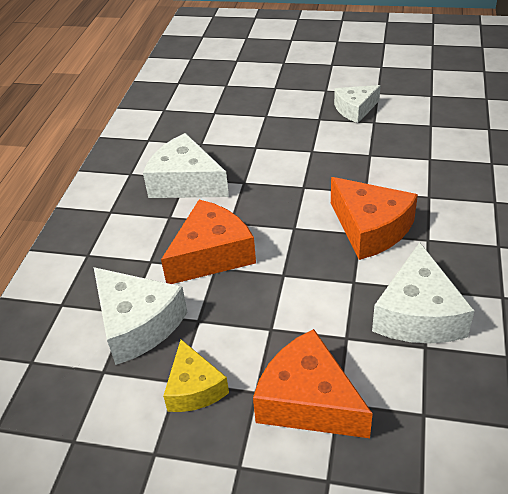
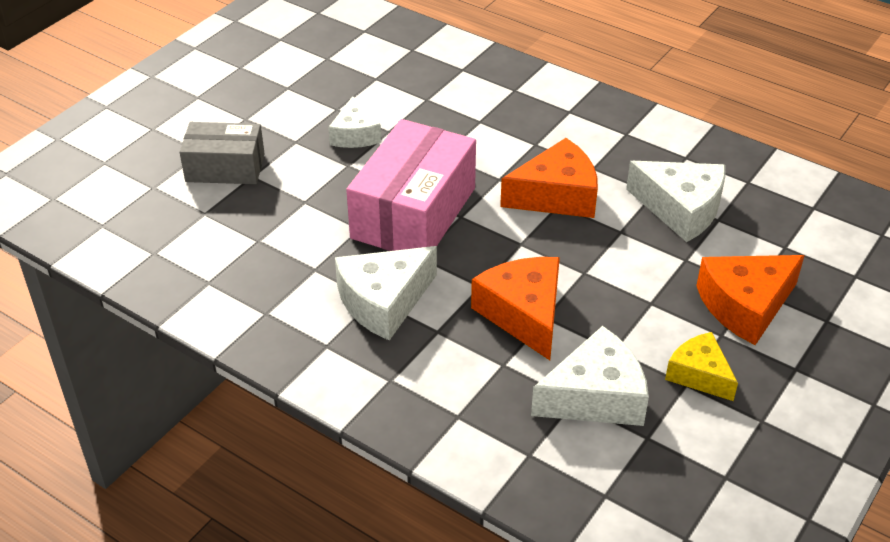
camera: 70 degrees left, 0 degrees up
yellow cheese [163,339,229,412] -> yellow cheese turned 135 degrees counterclockwise [665,332,738,401]
none -> grey box [180,122,265,184]
none -> pink box [346,119,476,251]

